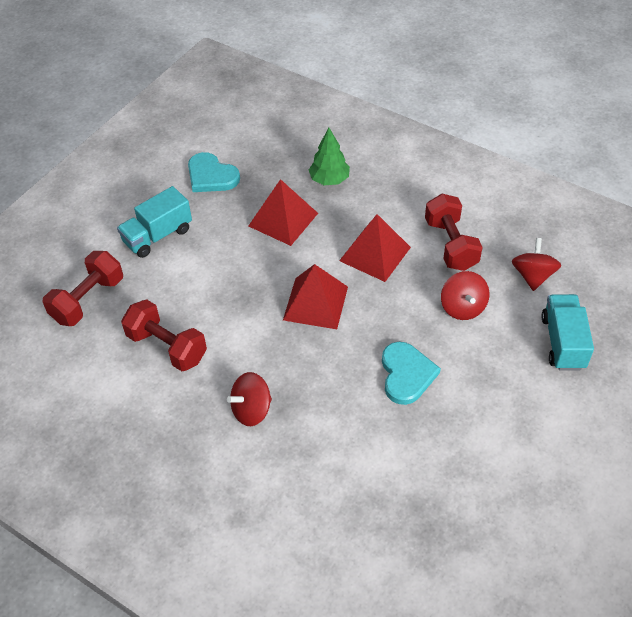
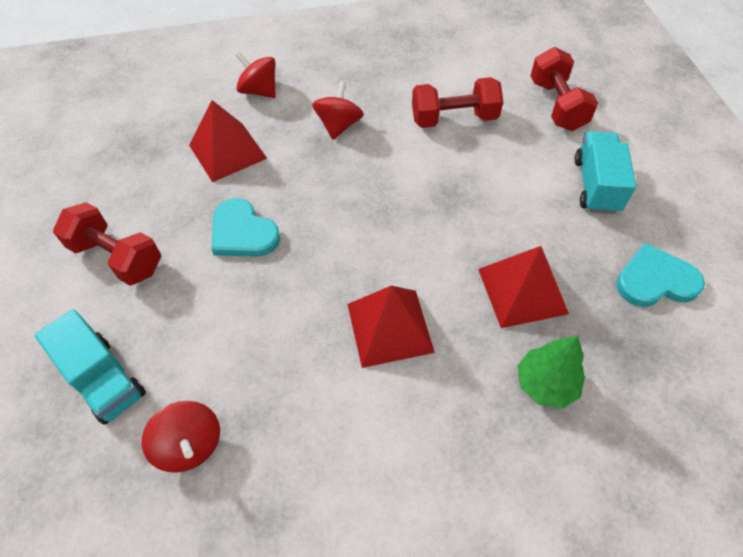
camera: 135 degrees right, 5 degrees up
red pyramid [283,264,348,329] -> red pyramid moved to [189,100,267,182]
red dumbbell [425,194,483,271] -> red dumbbell moved to [53,202,161,286]
red spinning top [441,271,489,320] -> red spinning top moved to [235,52,276,98]

